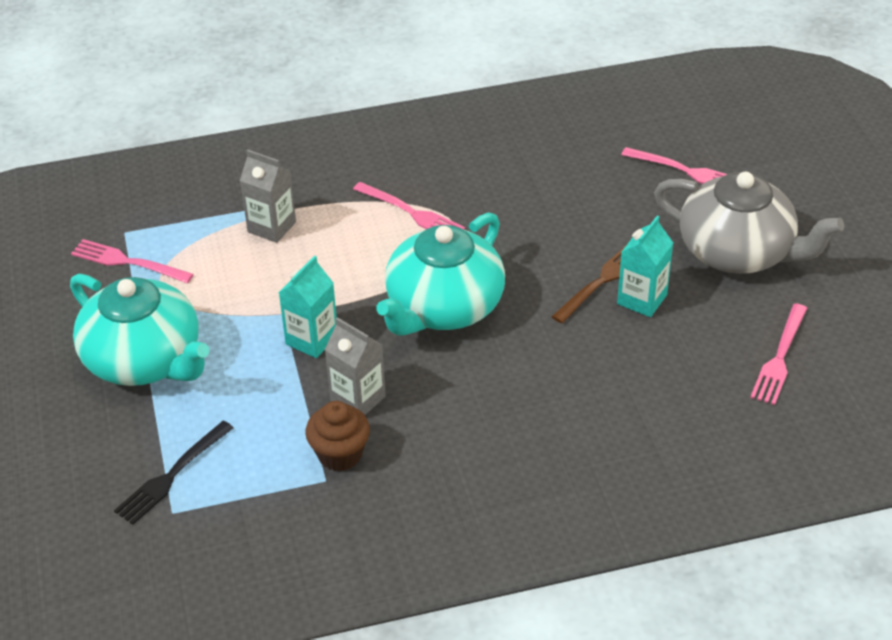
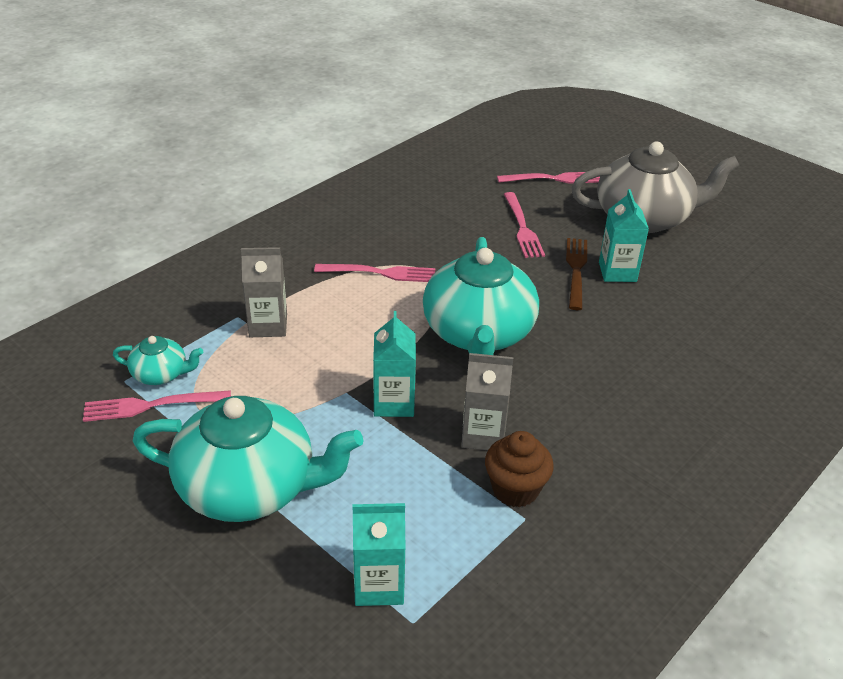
camera: 35 degrees left, 5 degrees down
black fork [114,421,233,525] -> turquoise carton [353,503,406,606]
pink fork [750,303,807,405] -> pink fork moved to [504,192,545,258]
none -> turquoise teapot [113,336,203,385]

